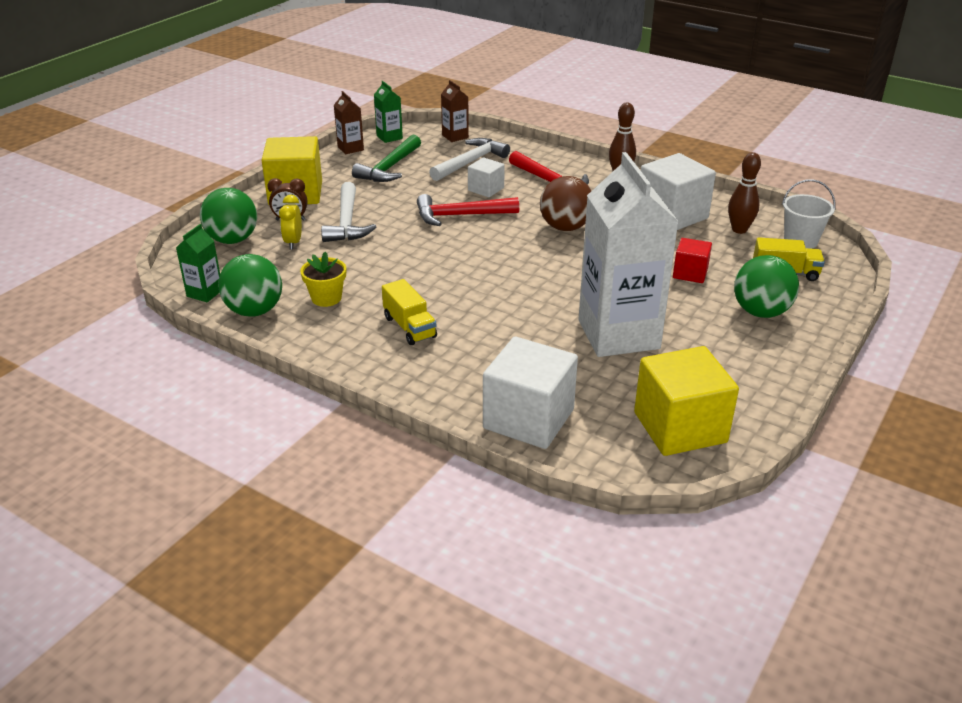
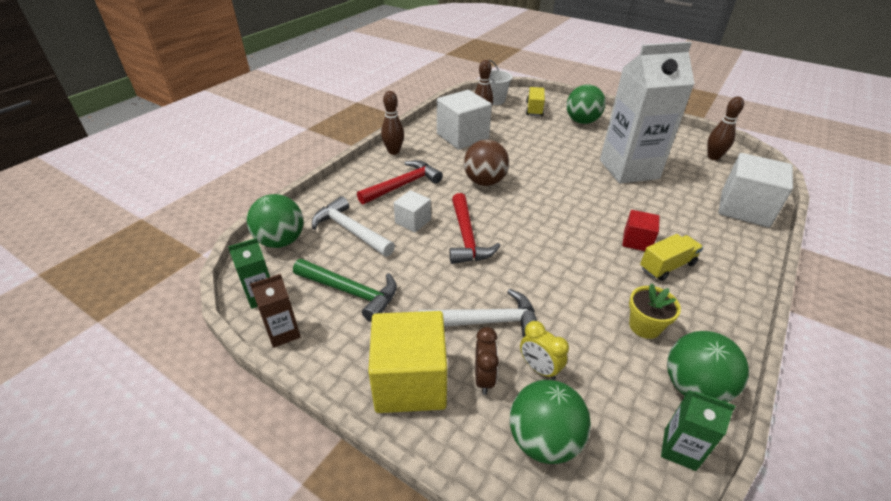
camera: 90 degrees left, 5 degrees up
yellow clock [279,195,302,249] -> yellow clock turned 45 degrees clockwise [520,321,569,380]
brown carton [441,80,469,142] -> green ball [247,194,303,248]
yellow cube [634,346,739,456] -> brown bowling pin [707,96,744,160]
red cube [673,238,712,283] -> red cube moved to [622,210,660,251]

